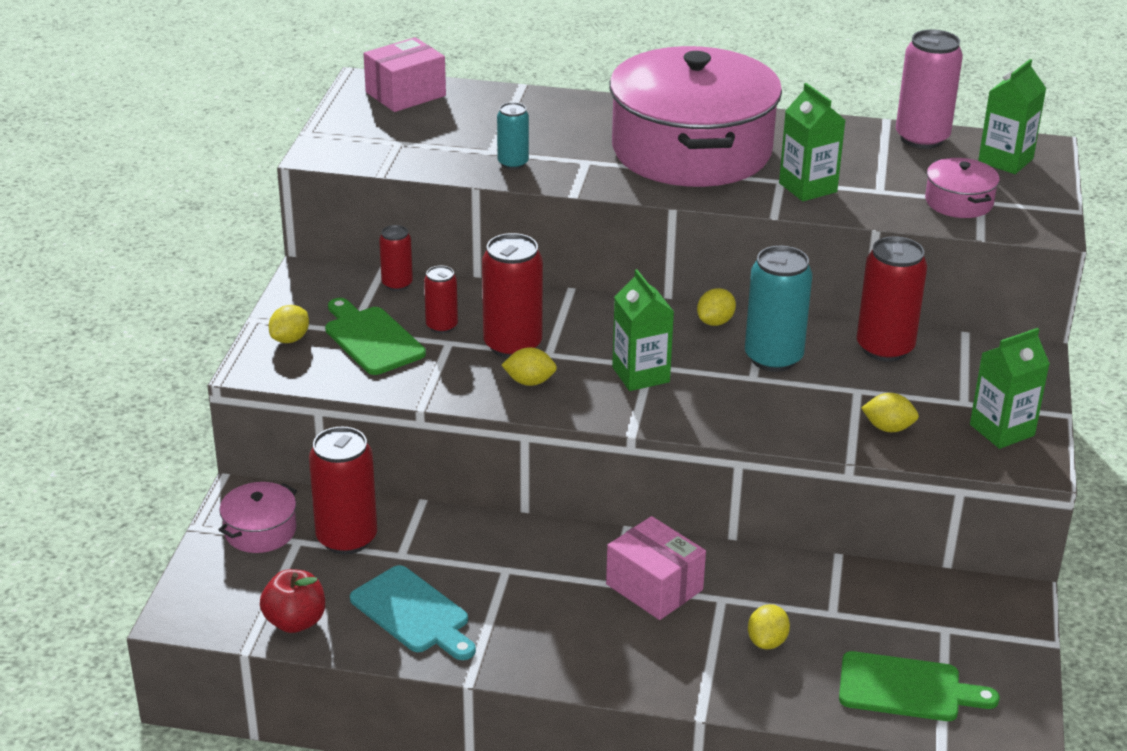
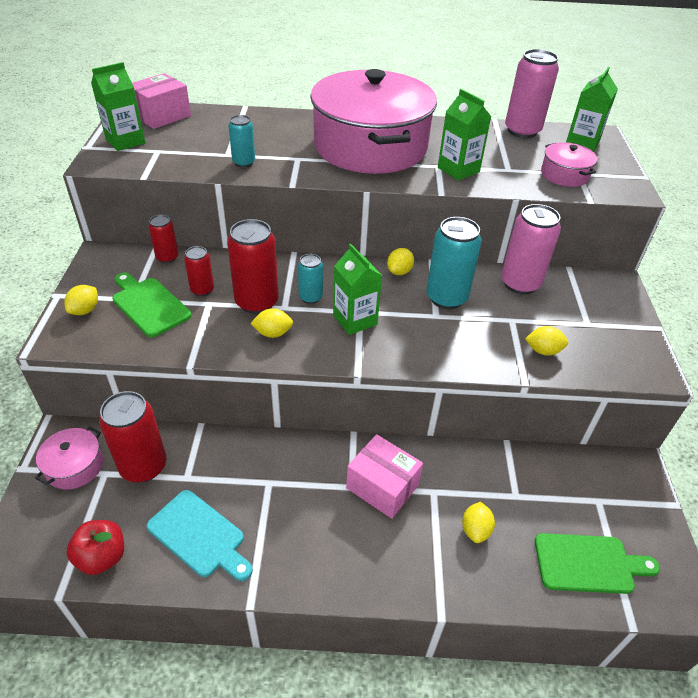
camera: 10 degrees left, 10 degrees up
red can [856,236,927,362] -> pink can [501,204,561,294]
green carton [970,328,1050,449] -> green carton moved to [91,62,145,151]
none -> turquoise can [298,254,323,304]

